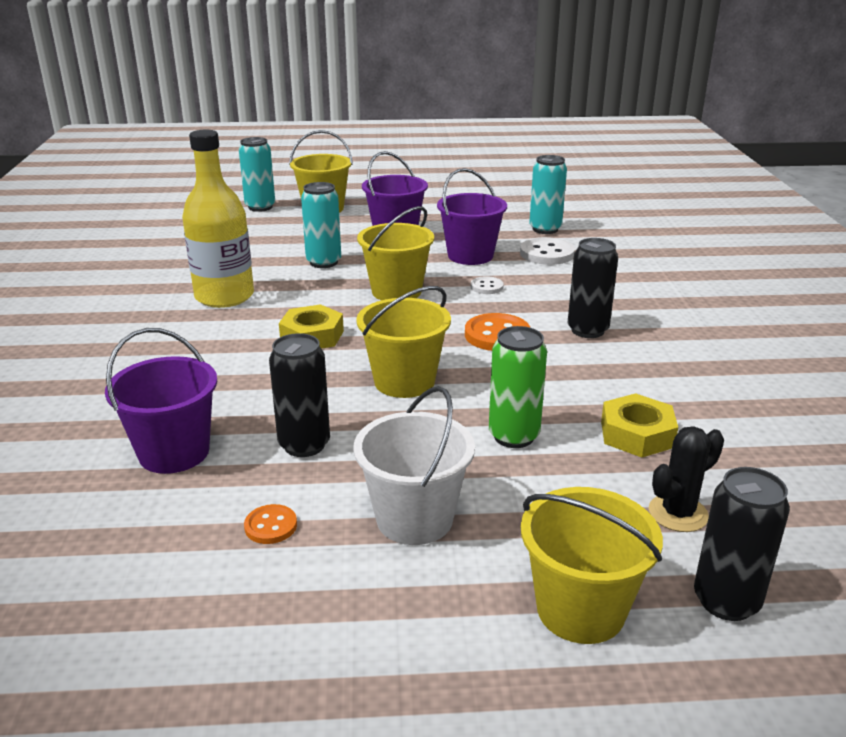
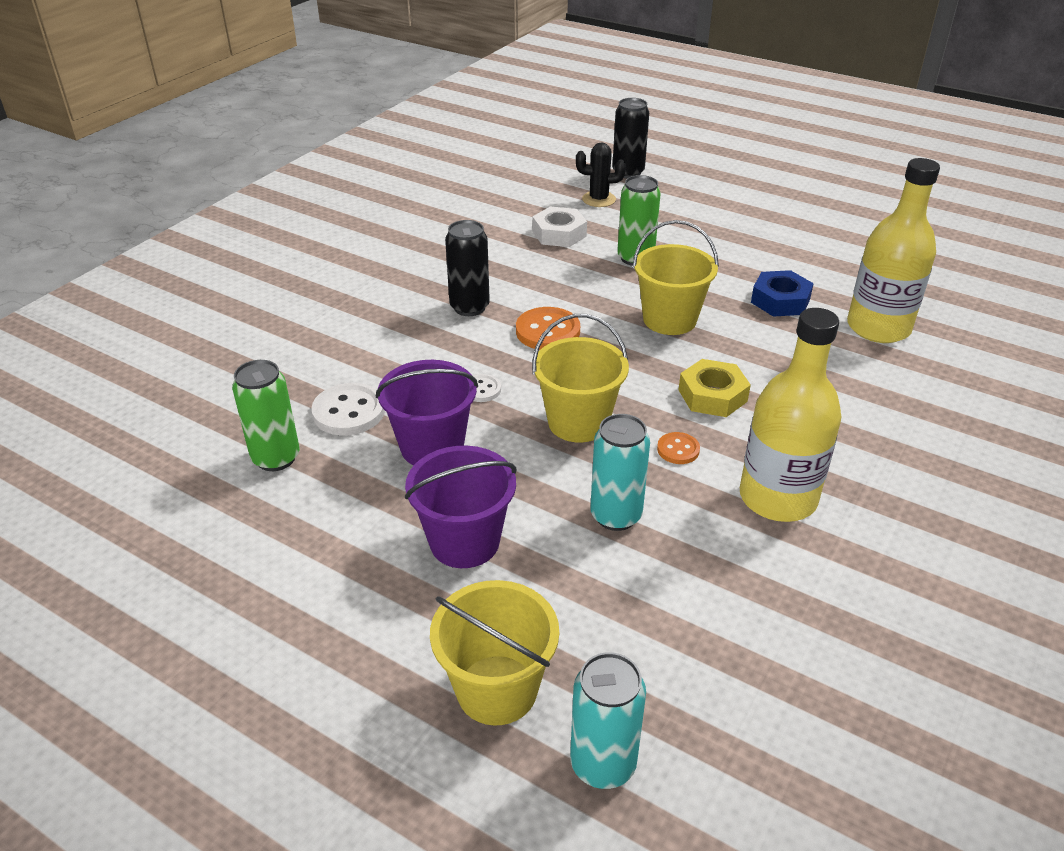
camera: 145 degrees left, 10 degrees up
purple bucket [105,328,217,474] -> yellow bottle [847,158,940,343]
orange button [244,504,297,544] -> orange button moved to [657,432,700,464]
black can [269,333,330,457] -> blue nut [751,270,814,317]
white bucket [353,386,475,545] -> none
yellow bucket [521,487,663,644] -> none
turquoise can [529,155,567,234] -> green can [232,360,299,471]
yellow nut [601,393,678,458] -> white nut [533,206,587,247]

